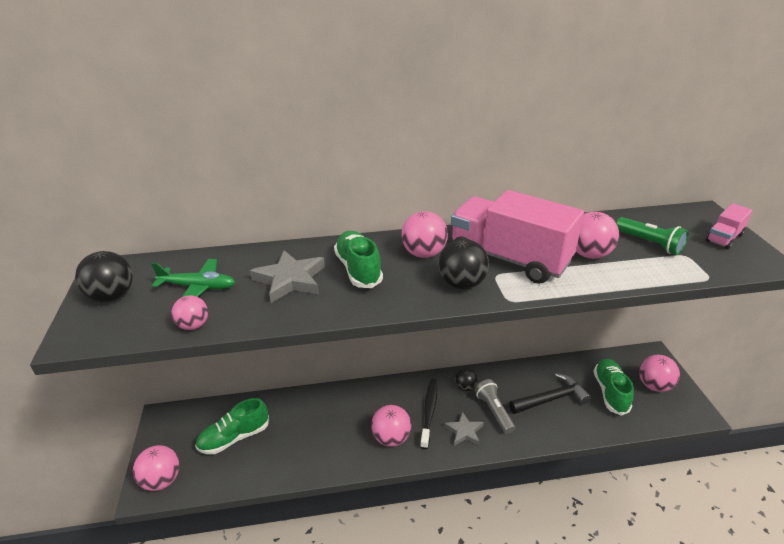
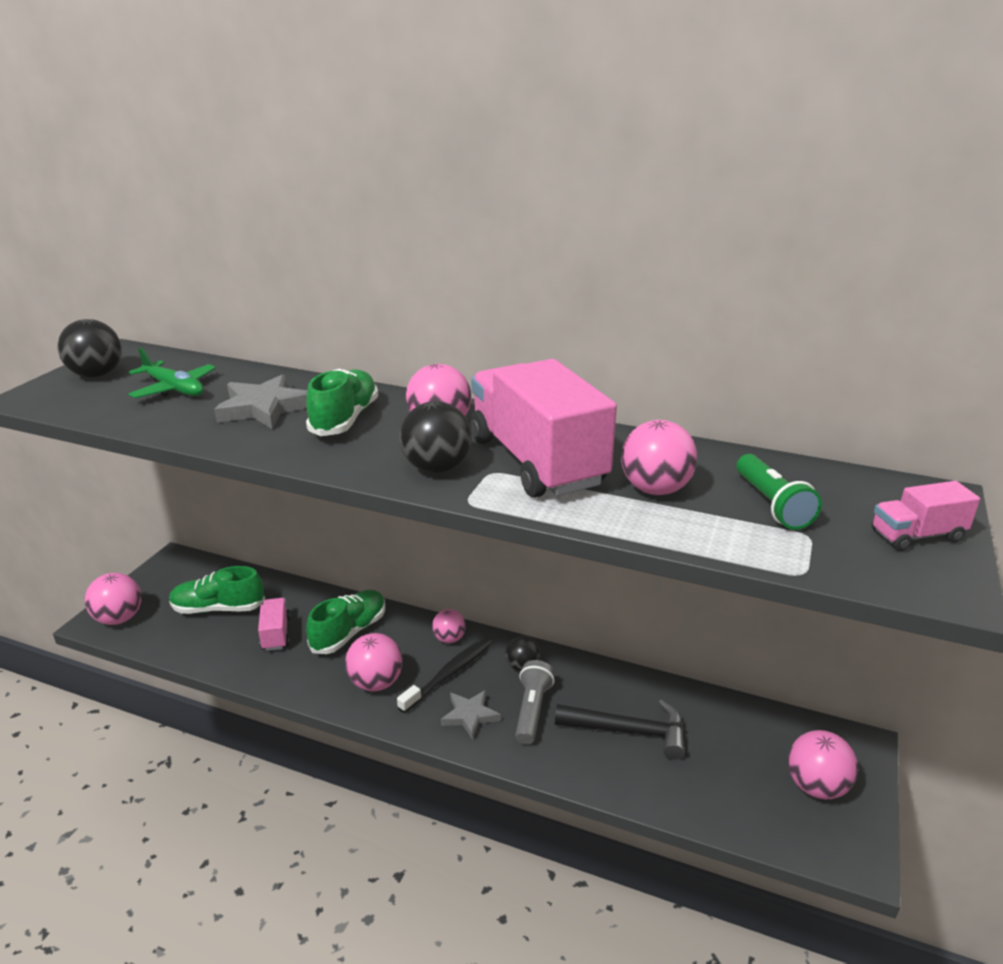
camera: 30 degrees right, 5 degrees down
pink ball [172,295,208,330] -> pink ball moved to [432,609,466,643]
green shoe [594,359,634,416] -> green shoe moved to [306,590,385,654]
none -> pink truck [258,598,290,651]

